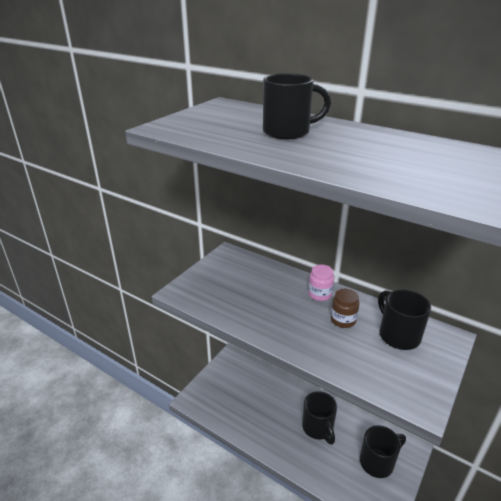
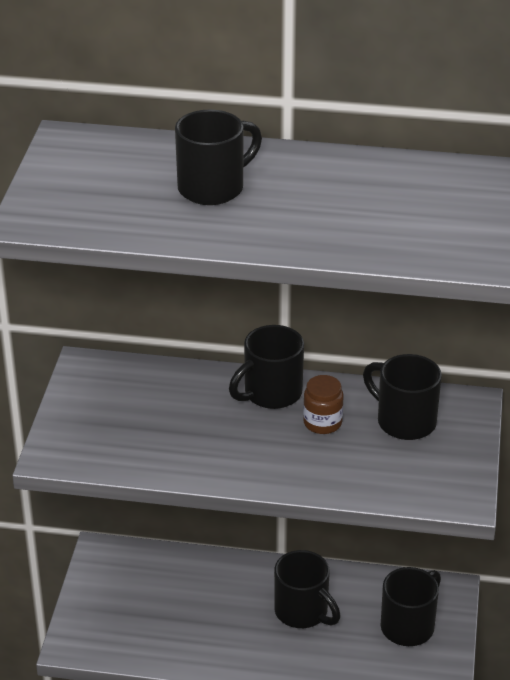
camera: 25 degrees left, 5 degrees up
pink jar [308,265,334,301] -> black mug [229,325,304,409]

